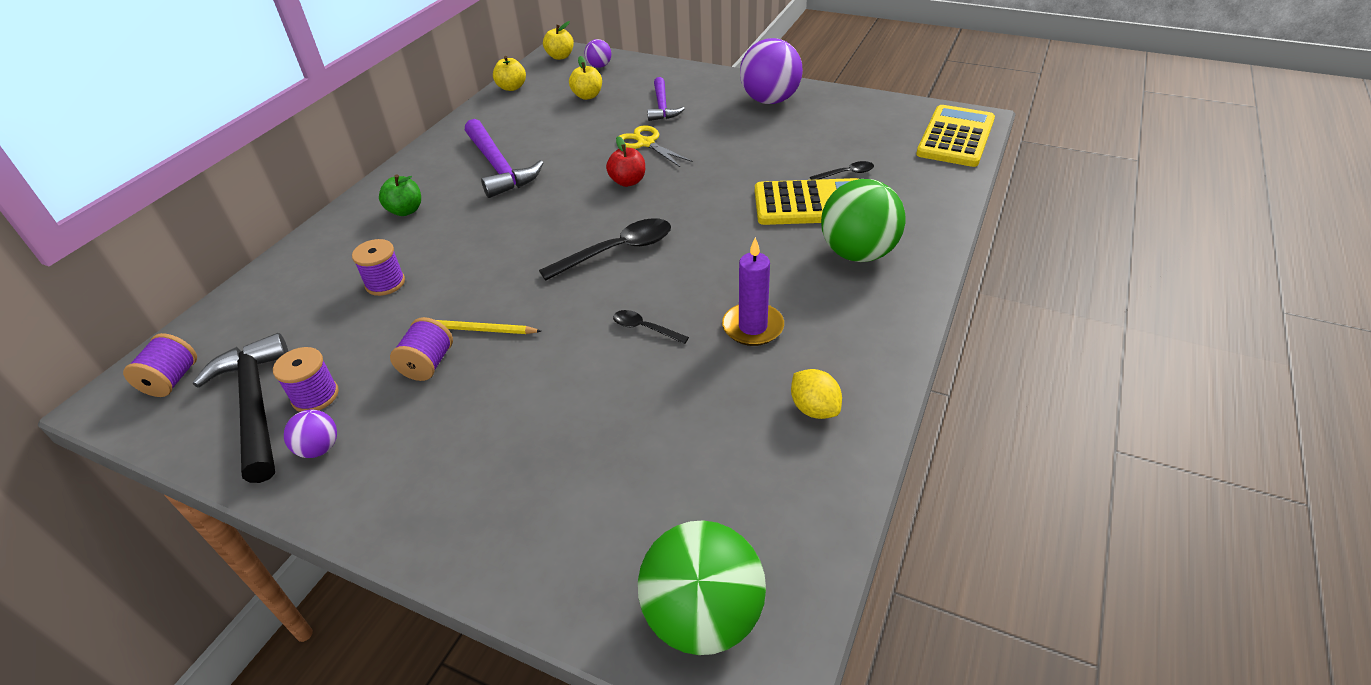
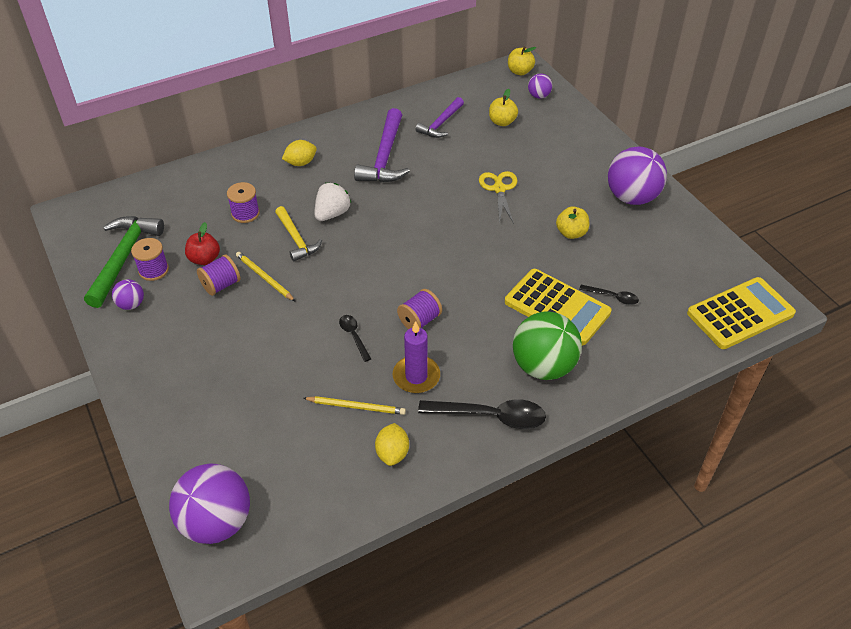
camera: 35 degrees right, 5 degrees up
purple spool [123,333,197,397] -> purple spool moved to [397,289,442,329]
black hammer [193,333,289,483] -> green hammer [84,216,164,308]
green apple [379,175,421,216] -> yellow lemon [282,140,317,166]
yellow apple [493,56,526,91] -> yellow apple moved to [556,206,589,239]
black spoon [539,218,671,281] -> black spoon moved to [418,399,546,429]
red apple [606,136,645,187] -> red apple moved to [185,222,220,265]
green ball [638,520,766,655] -> purple ball [169,463,250,544]
purple hammer [647,77,685,121] -> purple hammer moved to [415,97,464,138]
none -> yellow hammer [275,206,322,262]
none -> yellow pencil [303,396,406,415]
none -> white strawberry [314,183,351,221]

